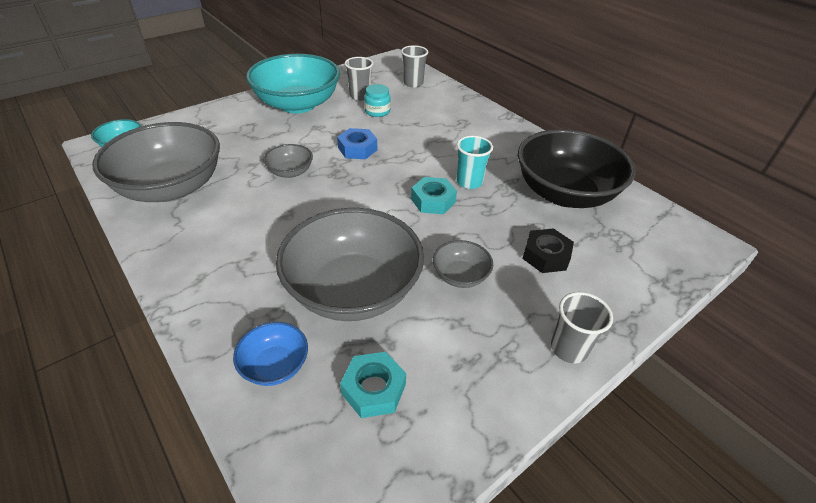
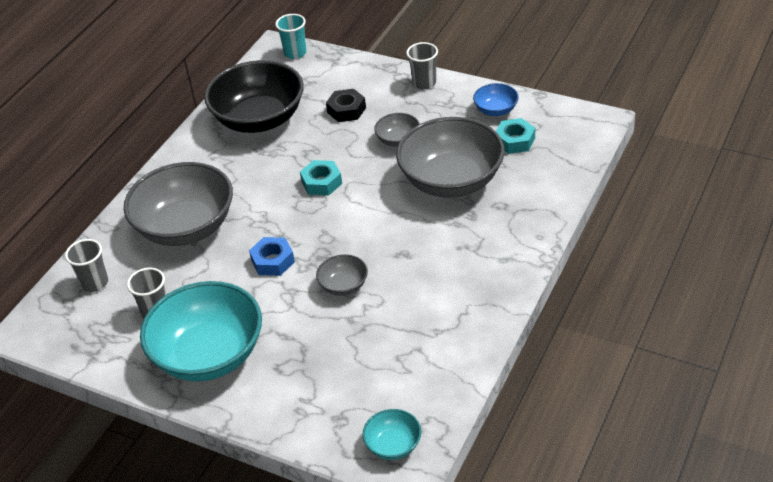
camera: 110 degrees left, 0 degrees up
grey bowl [93,122,220,202] -> grey bowl moved to [124,162,233,246]
blue bowl [233,322,308,386] -> blue bowl moved to [473,83,519,116]
turquoise jar [364,84,391,117] -> none
turquoise cup [457,136,493,189] -> turquoise cup moved to [275,14,307,59]

